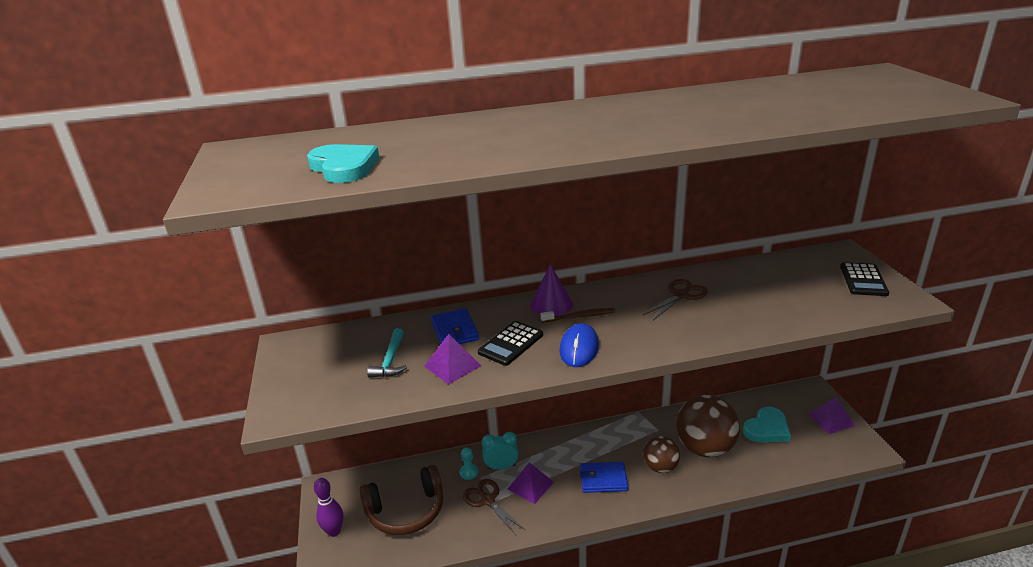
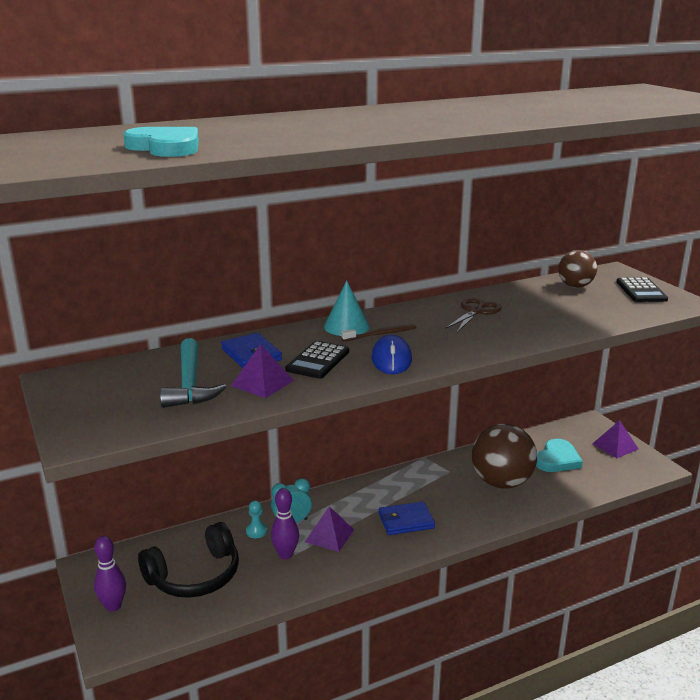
camera: 15 degrees left, 5 degrees down
brown headphones [360,465,443,535] -> black headphones [138,522,239,598]
turquoise hammer [367,328,407,378] -> turquoise hammer [160,338,226,408], size x1.51
brown scissors [463,479,525,535] -> purple bowling pin [271,488,299,559]
purple cone [530,264,573,316] -> turquoise cone [324,280,370,336]
brown ball [643,436,680,473] -> brown ball moved to [558,250,597,288]

